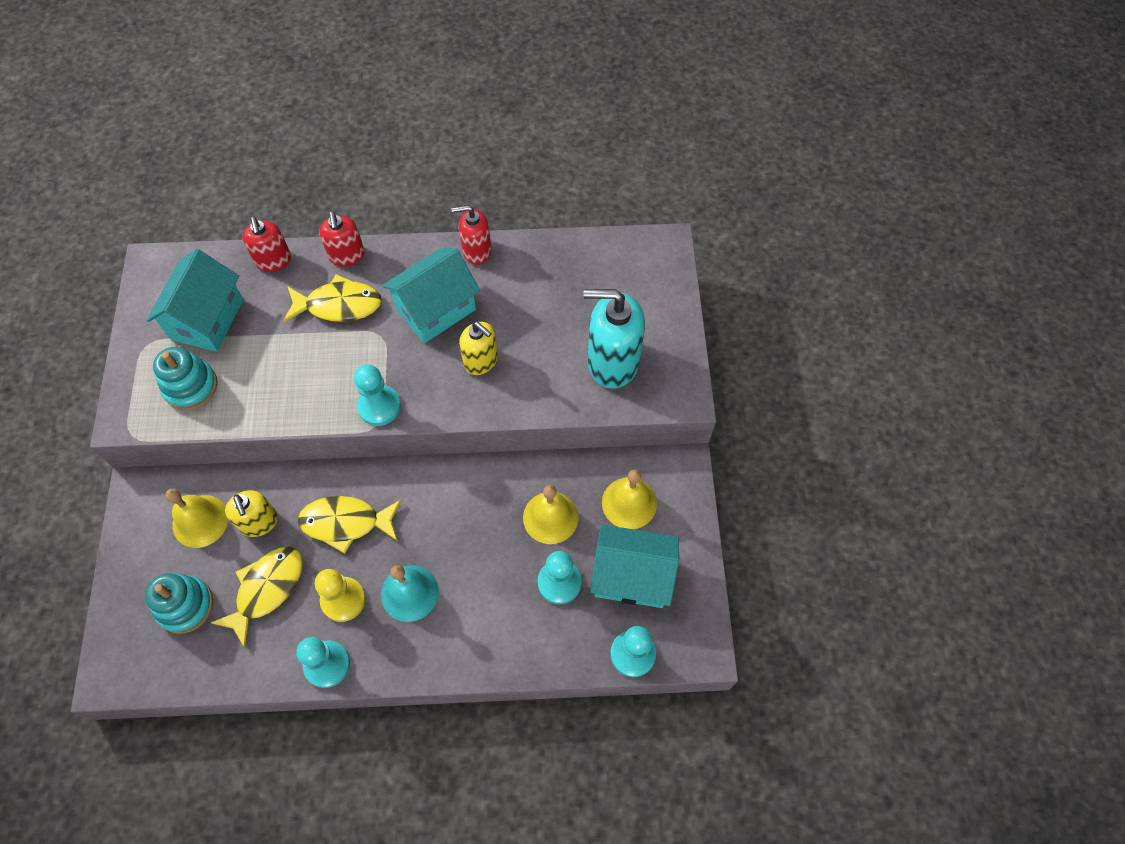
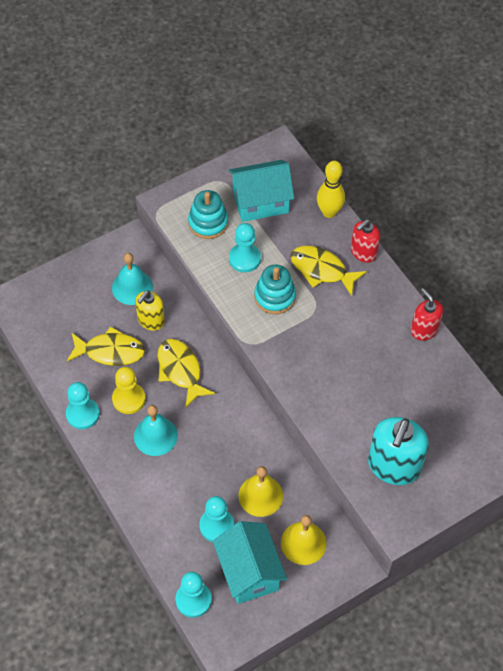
camera: 60 degrees right, 5 degrees down
turquoise stacking toy [145,573,213,634] -> turquoise stacking toy moved to [254,265,296,314]
yellow bell [165,489,228,548] -> turquoise bell [112,253,153,305]
red soap dispenser [242,217,291,272] -> yellow bowling pin [317,161,345,218]
yellow fish [283,274,382,322] -> yellow fish turned 150 degrees clockwise [290,246,367,296]
turquoise pawn [354,364,401,426] -> turquoise pawn moved to [229,223,261,272]
turquoise house [382,248,480,343] -> none
yellow soap dispenser [459,322,498,375] -> none
turquoise soap dispenser [583,289,645,389] -> turquoise soap dispenser turned 135 degrees counterclockwise [368,417,429,485]

